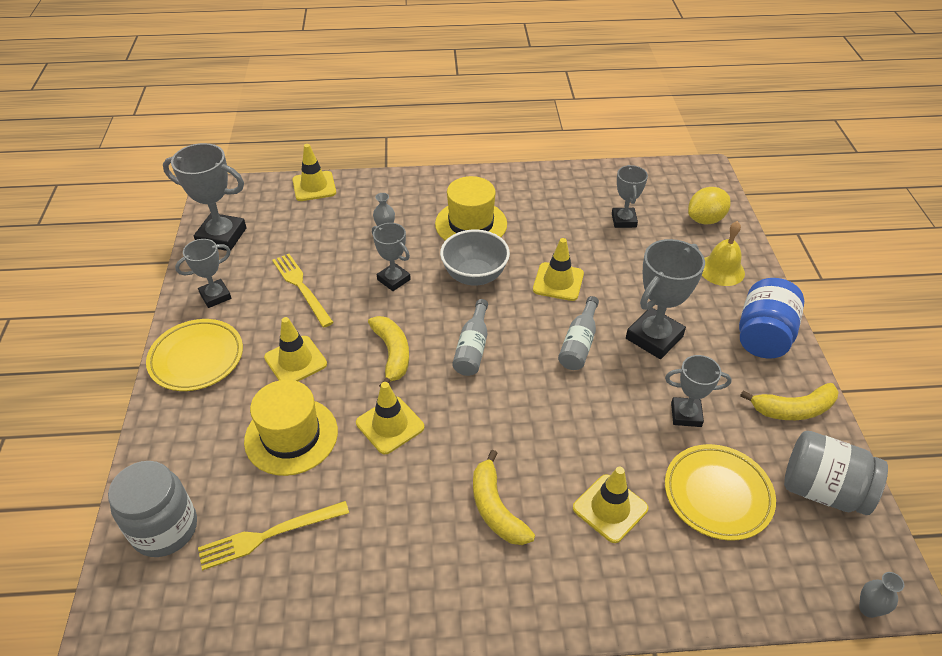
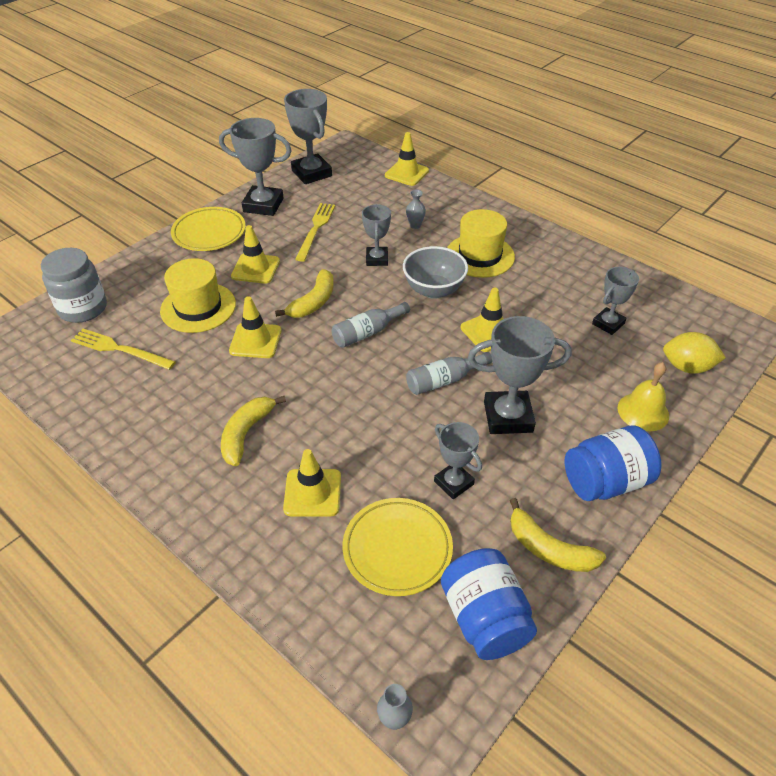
camera: 45 degrees right, 0 degrees up
grey trophy [175,239,232,308] -> grey trophy [219,118,292,216], size x1.63
grey jar [784,431,888,515] -> blue jar [441,548,537,660]

